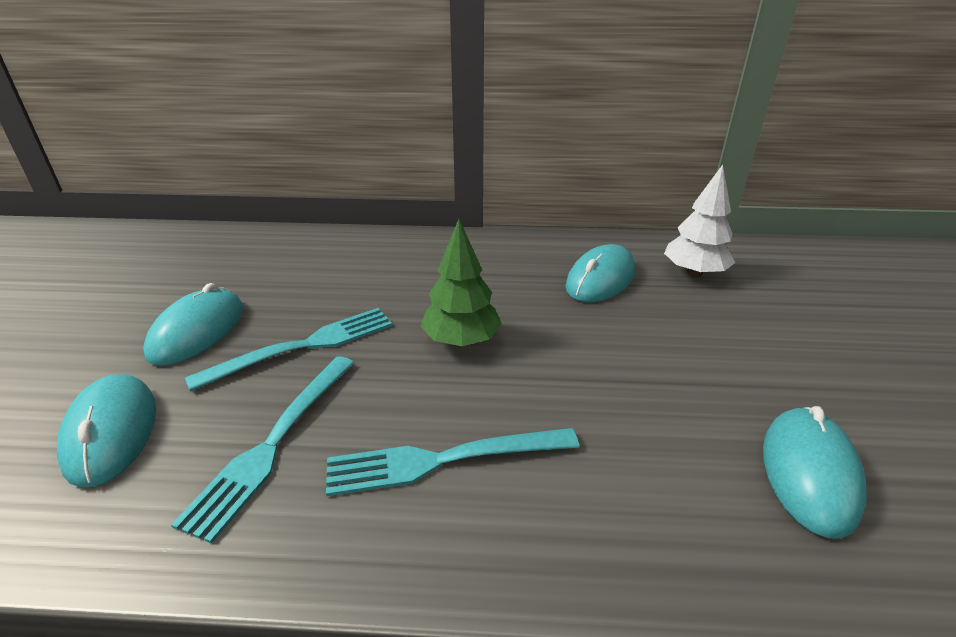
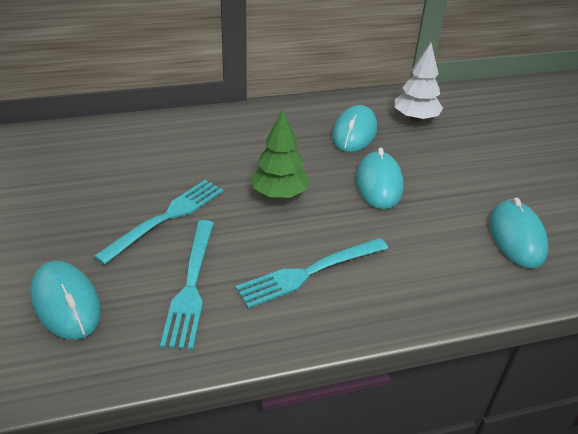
camera: 20 degrees left, 5 degrees up
turquoise mouse [143,283,243,366] -> turquoise mouse moved to [356,148,404,209]

